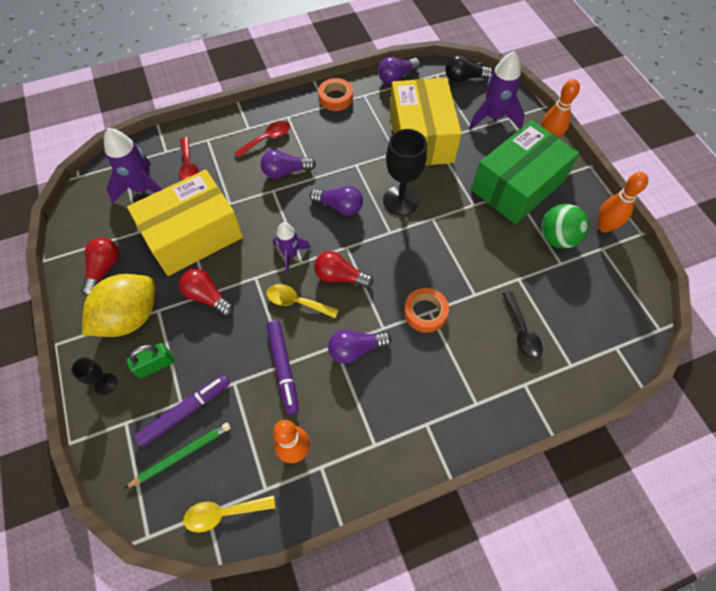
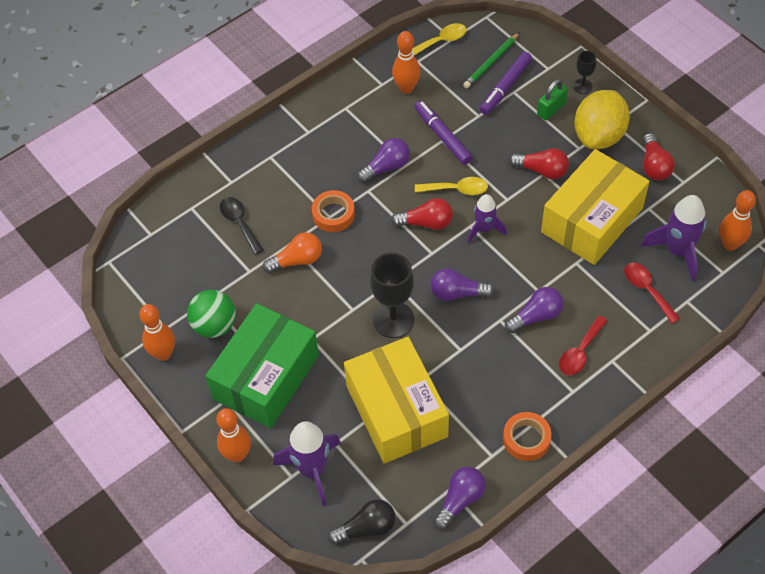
camera: 165 degrees right, 5 degrees down
none -> orange light bulb [263,232,322,274]
none -> orange bowling pin [720,190,756,251]

